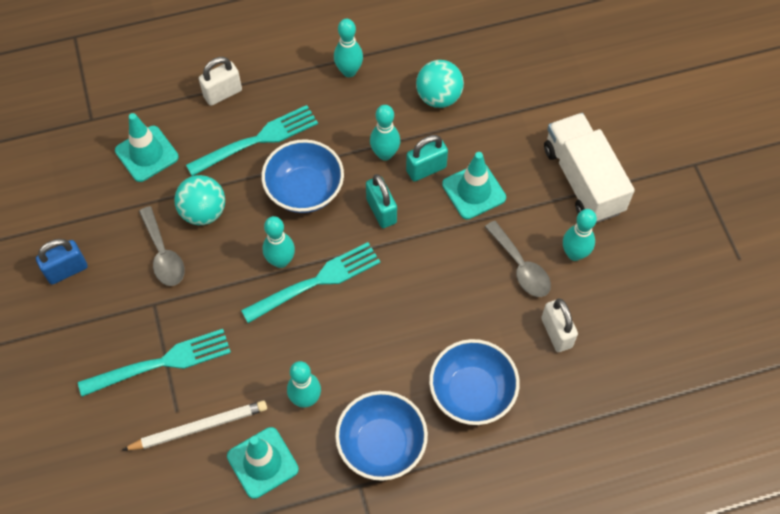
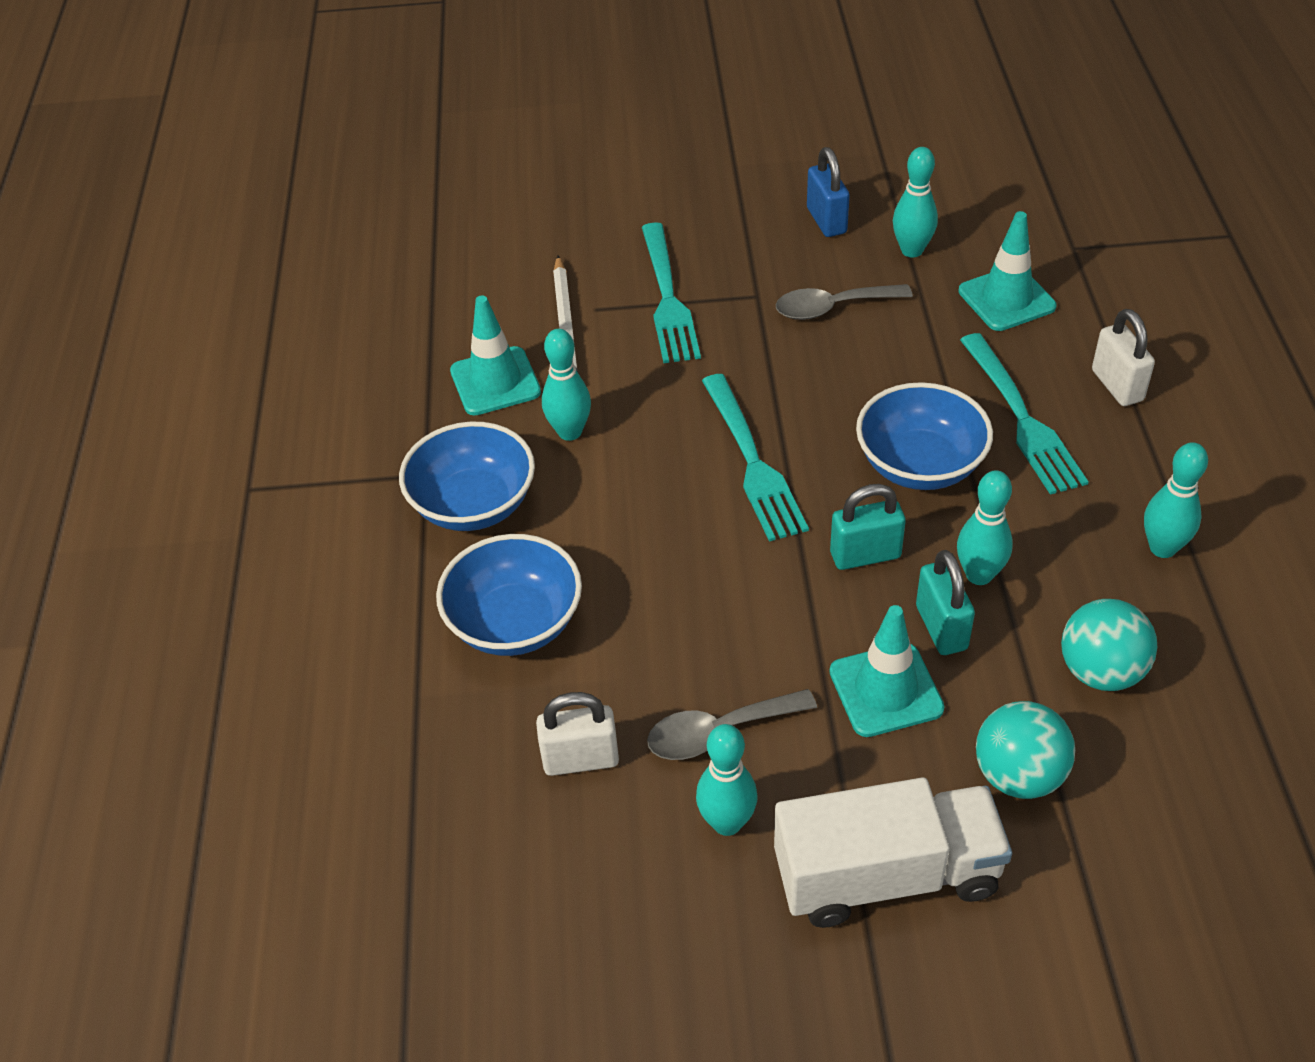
camera: 105 degrees right, 15 degrees down
turquoise ball [174,175,225,225] -> turquoise ball moved to [976,701,1075,799]
turquoise bowling pin [263,216,295,268] -> turquoise bowling pin moved to [893,147,938,258]

